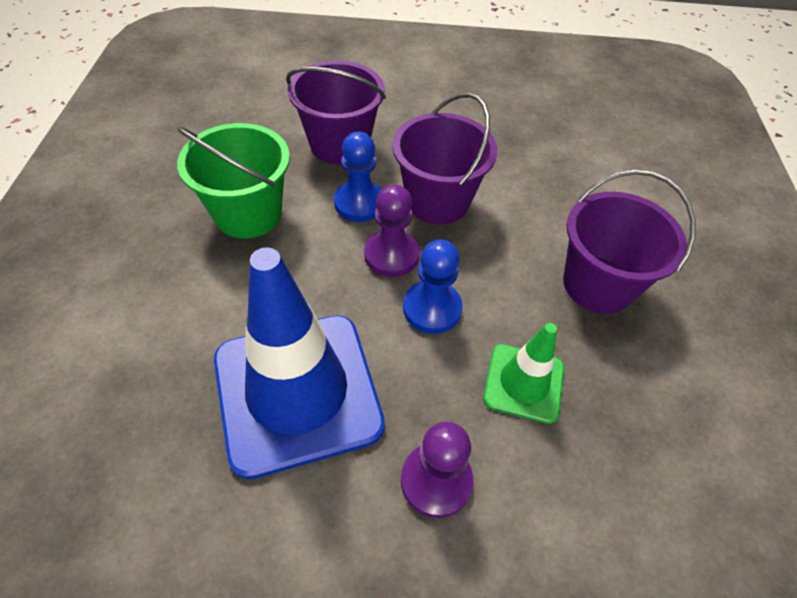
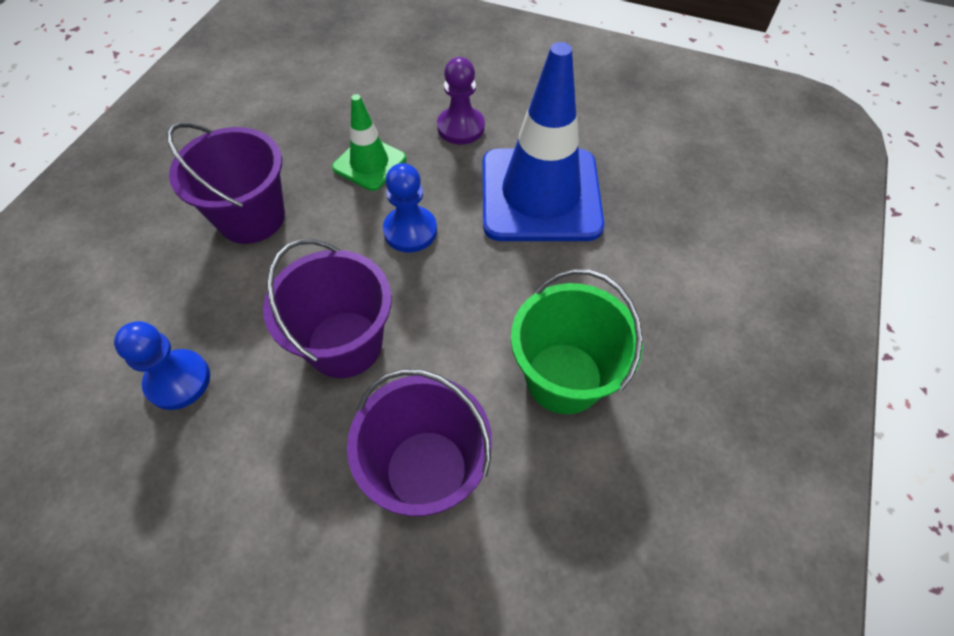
camera: 160 degrees left, 5 degrees up
blue pawn [334,132,382,222] -> blue pawn moved to [114,321,210,410]
purple pawn [364,184,420,277] -> none

